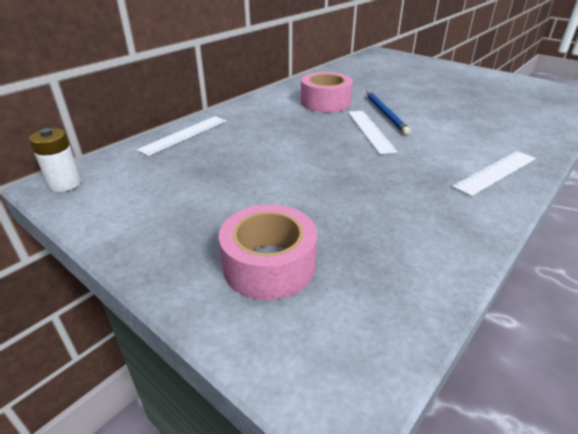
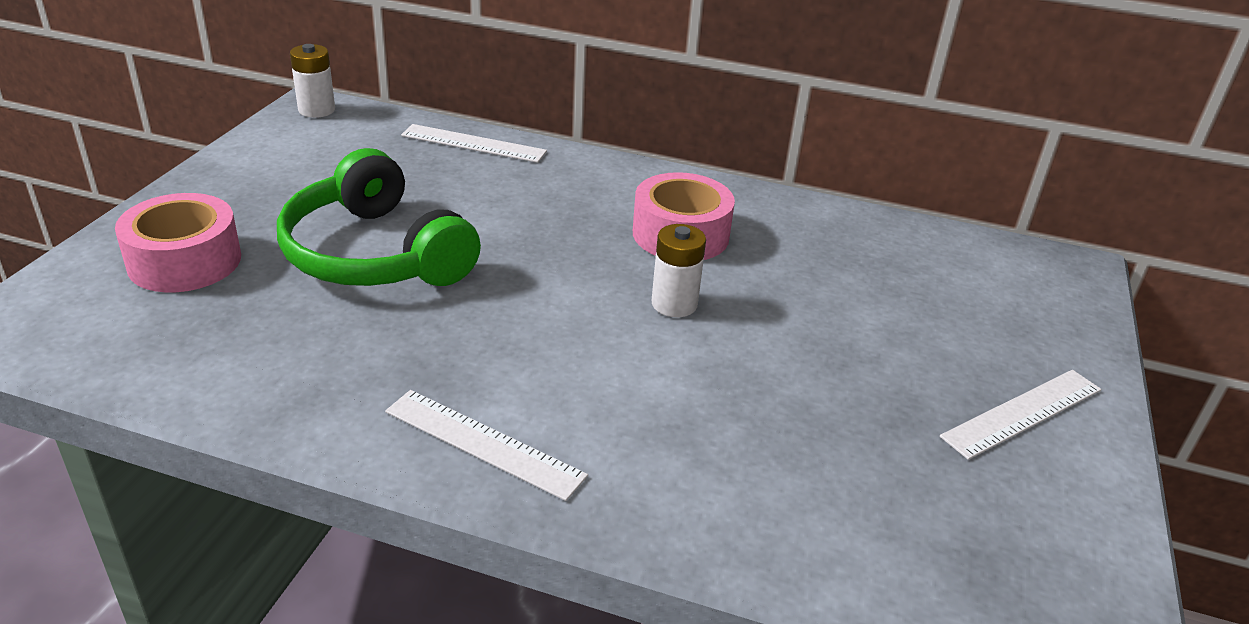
camera: 65 degrees right, 0 degrees up
white ruler [348,111,398,154] -> white ruler moved to [940,370,1102,460]
blue pencil [366,91,410,135] -> white battery [651,224,706,317]
none -> green headphones [277,148,481,286]

